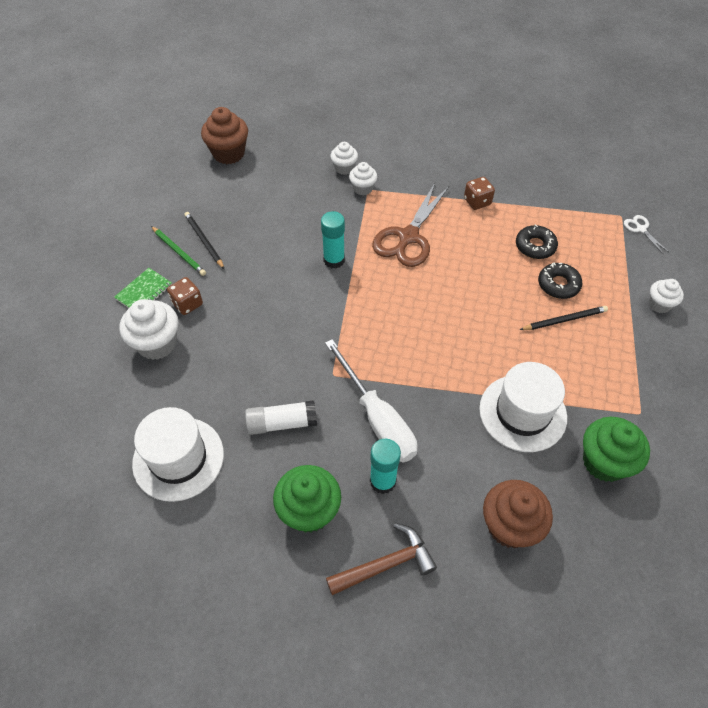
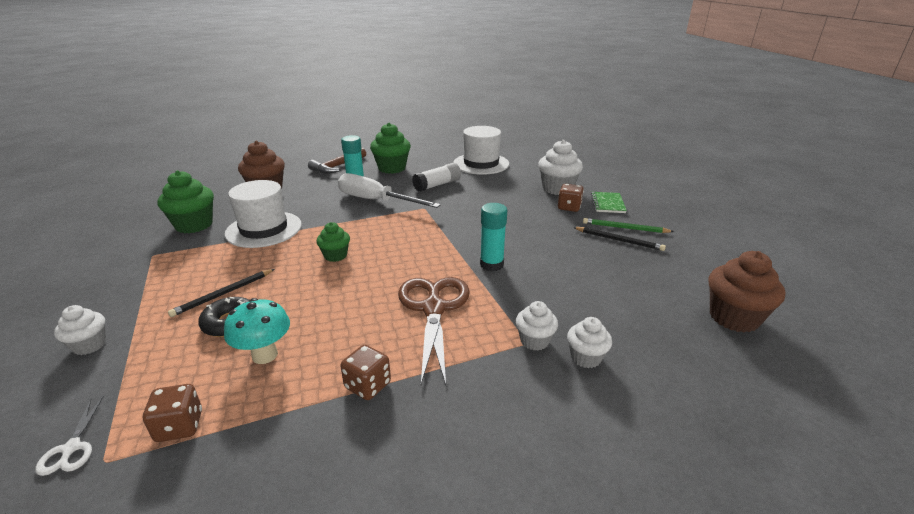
camera: 150 degrees right, 25 degrees down
black donut [516,224,558,259] -> turquoise mushroom [224,298,290,364]
white scissors [624,215,668,254] -> white scissors turned 45 degrees clockwise [36,396,104,476]
none -> brown dice [143,384,202,442]
none -> green cupcake [316,222,350,262]

